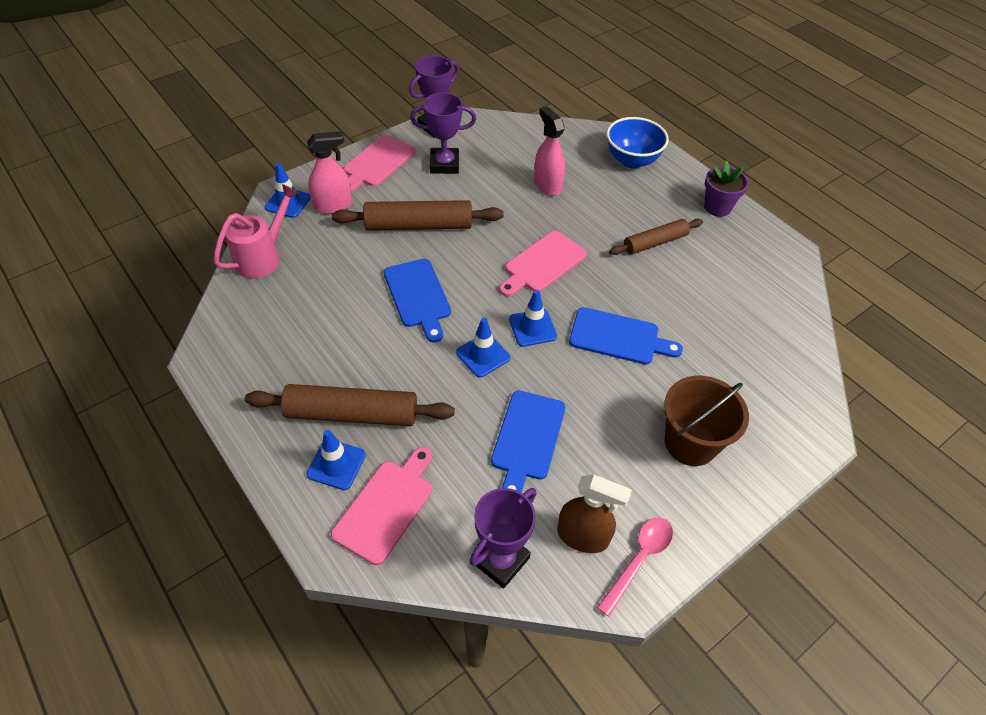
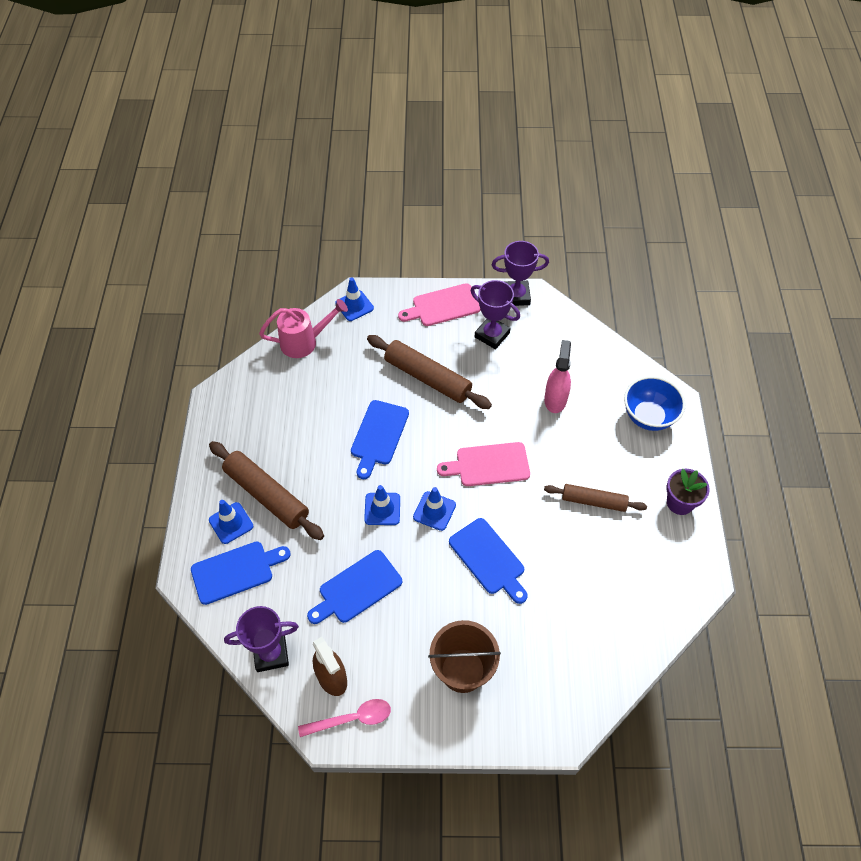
camera: 40 degrees right, 5 degrees up
pink spray bottle [307,131,352,214] -> none
pink cutting board [331,447,432,565] -> blue cutting board [191,542,291,605]

